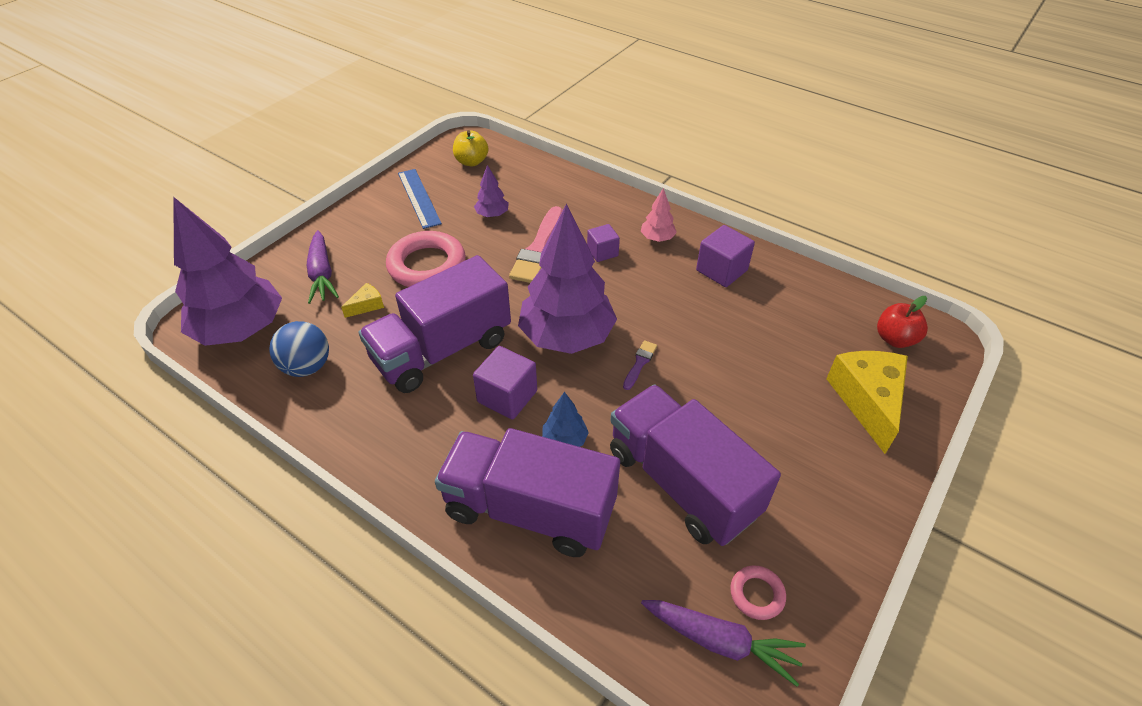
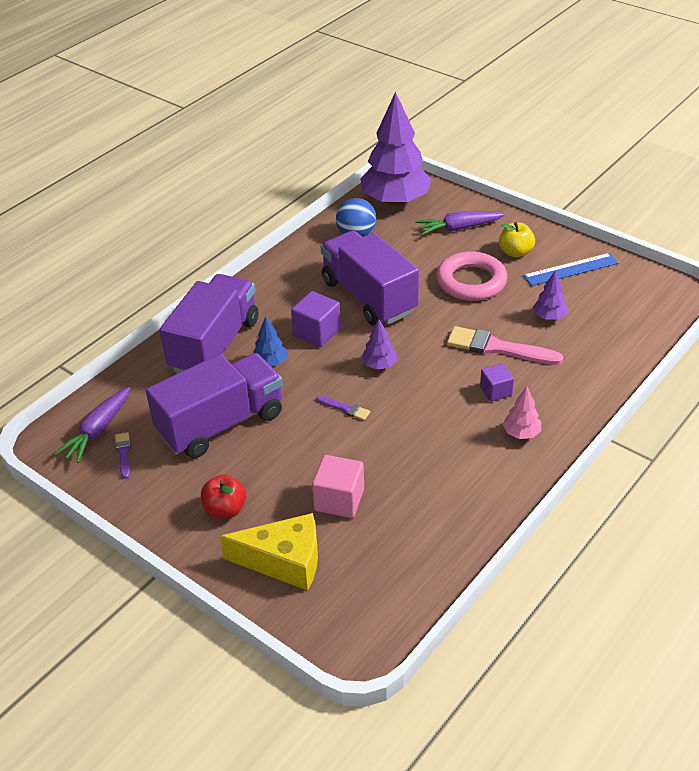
camera: 95 degrees right, 5 degrees down
yellow cheese [341,283,384,318] -> none
yellow apple [453,130,488,166] -> yellow apple moved to [499,222,535,258]
purple tree [518,204,617,354] -> purple tree [361,319,397,370], size x0.43
purple cube [696,225,755,287] -> none
pink ring [730,566,786,620] -> purple brush [115,432,131,479]
red apple [877,296,928,348] -> red apple moved to [201,474,246,519]
none -> pink cube [312,455,364,518]

